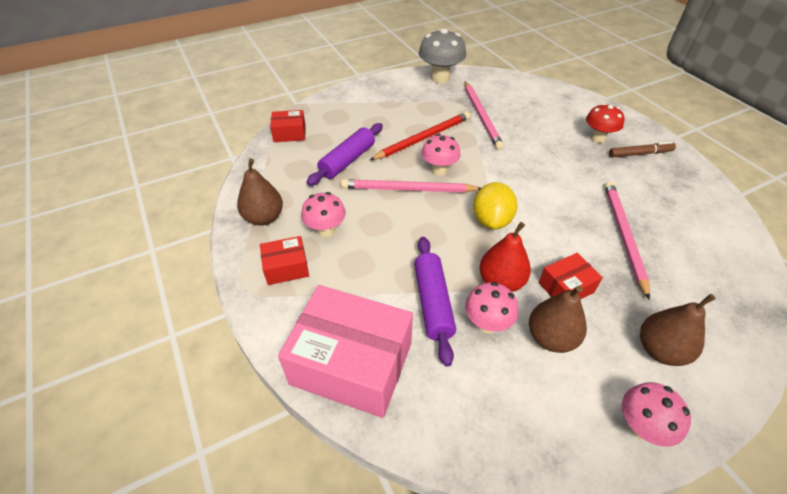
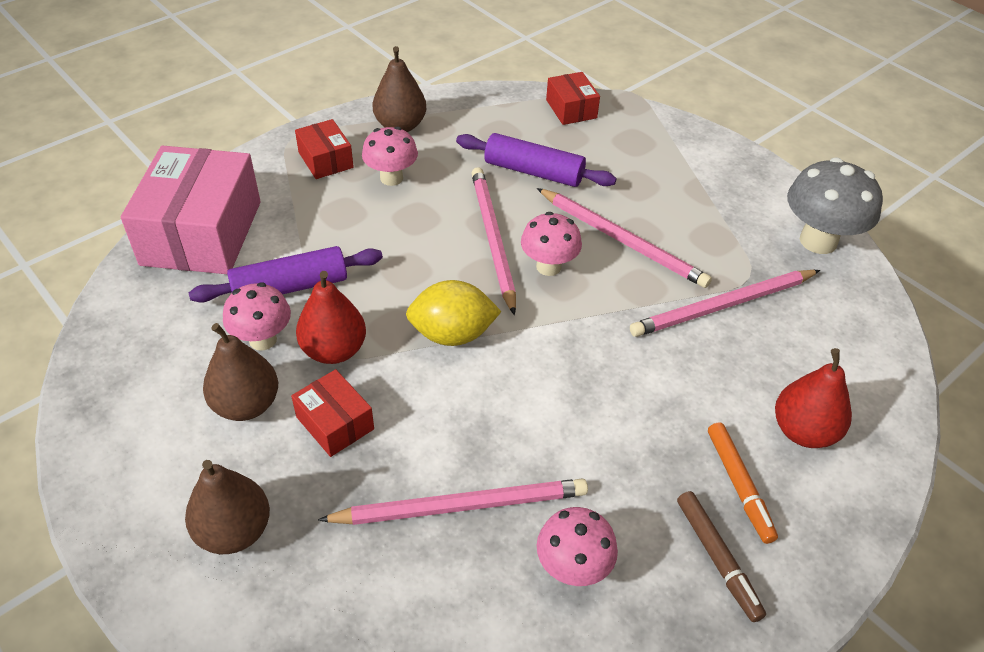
camera: 75 degrees right, 0 degrees up
red pencil [370,112,470,160] -> pink pencil [537,188,712,288]
red mushroom [586,103,625,143] -> orange marker [708,422,778,544]
pink mushroom [622,382,691,447] -> pink mushroom moved to [537,507,618,586]
none -> red pear [775,348,852,448]

